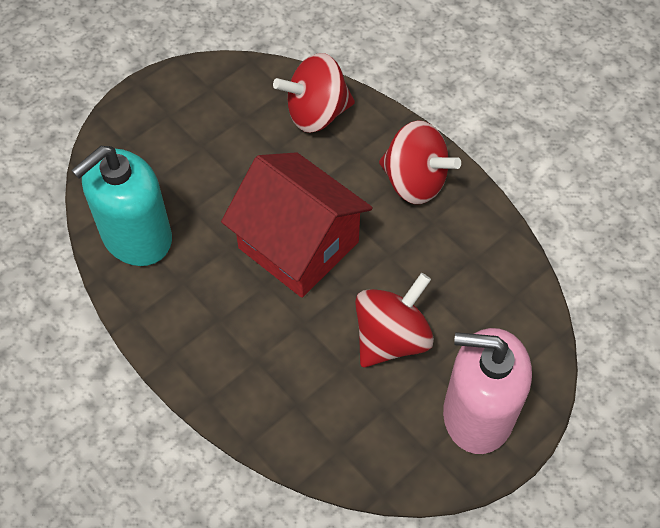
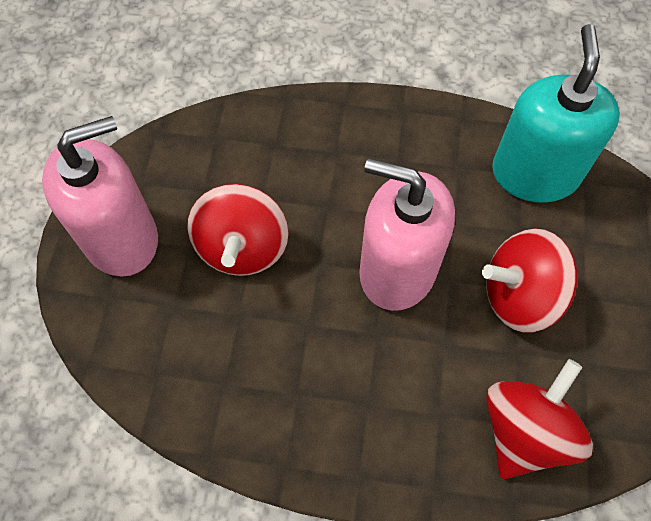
camera: 140 degrees right, 5 degrees up
red house [221,152,373,298] -> pink soap dispenser [359,158,455,311]
red spinning top [379,120,461,204] -> red spinning top moved to [482,229,577,333]

